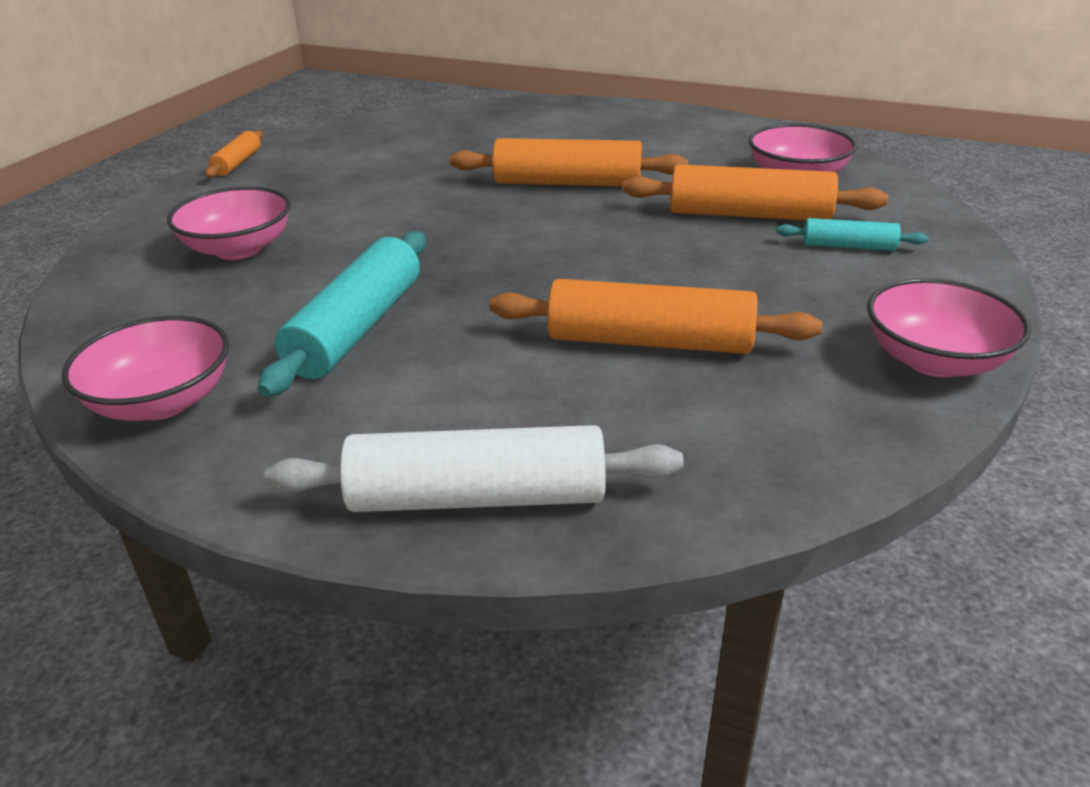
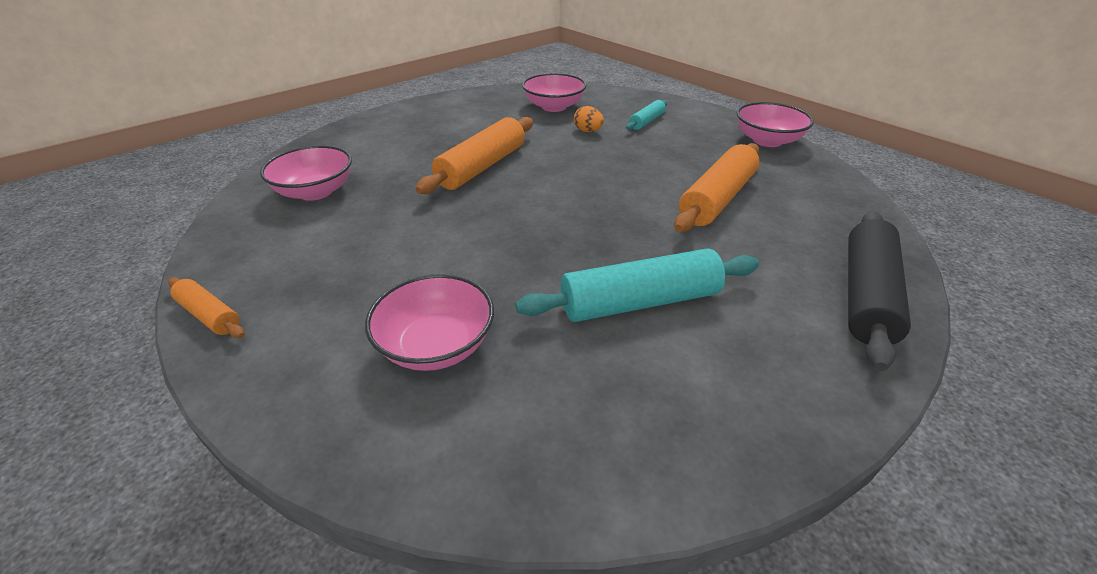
camera: 65 degrees left, 5 degrees up
pink bowl [61,315,229,421] -> pink bowl moved to [260,145,352,201]
turquoise rolling pin [258,231,426,397] -> turquoise rolling pin turned 60 degrees counterclockwise [515,248,759,322]
white rolling pin [264,425,684,512] -> black rolling pin [848,211,911,371]
orange rolling pin [623,164,888,220] -> orange egg [574,106,604,132]

